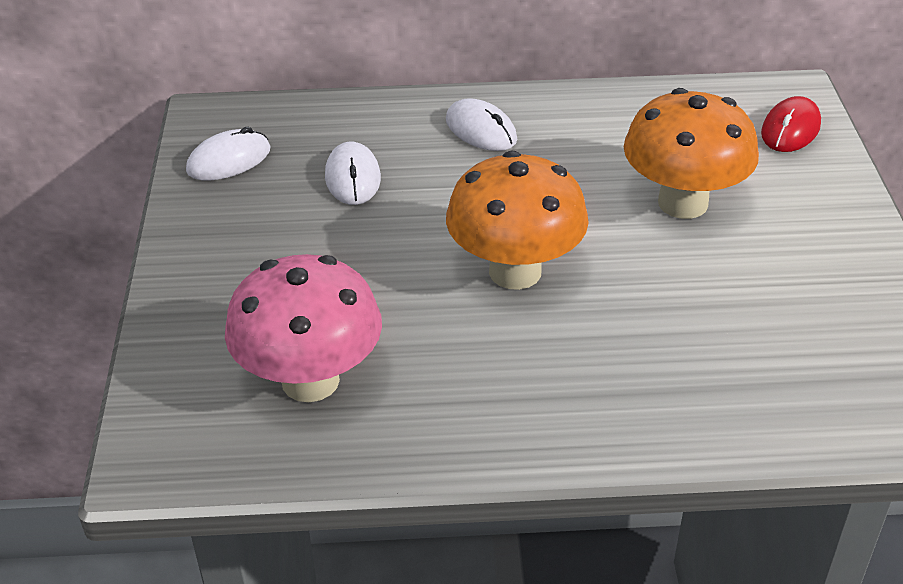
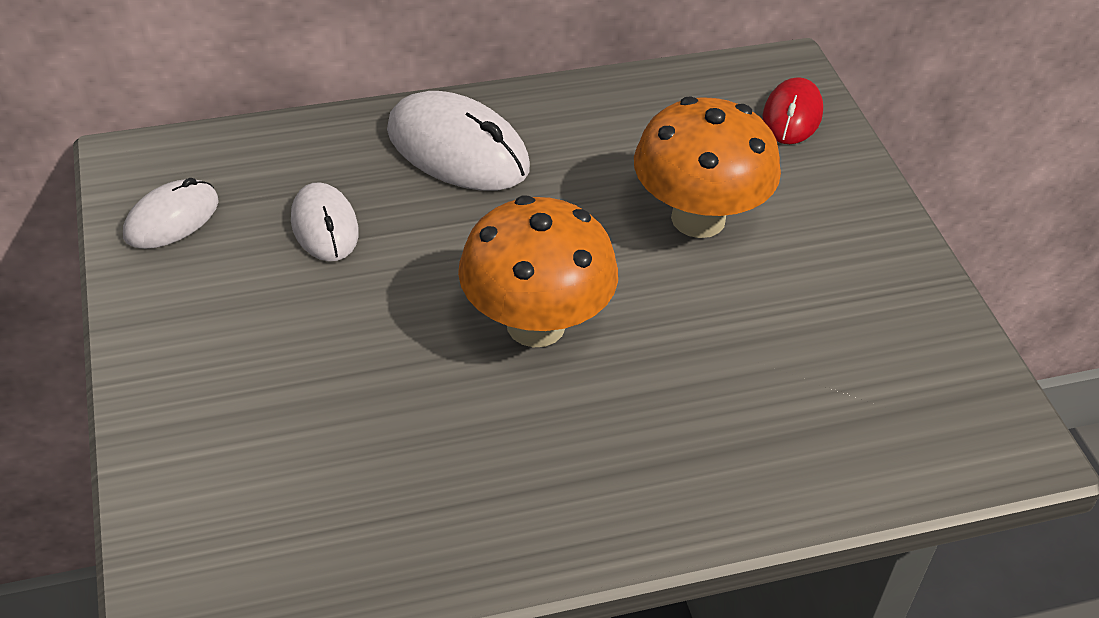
camera: 15 degrees left, 5 degrees up
pink mushroom [225,254,382,402] -> none
white mouse [446,98,517,151] -> white mouse [387,91,530,191], size x1.63

